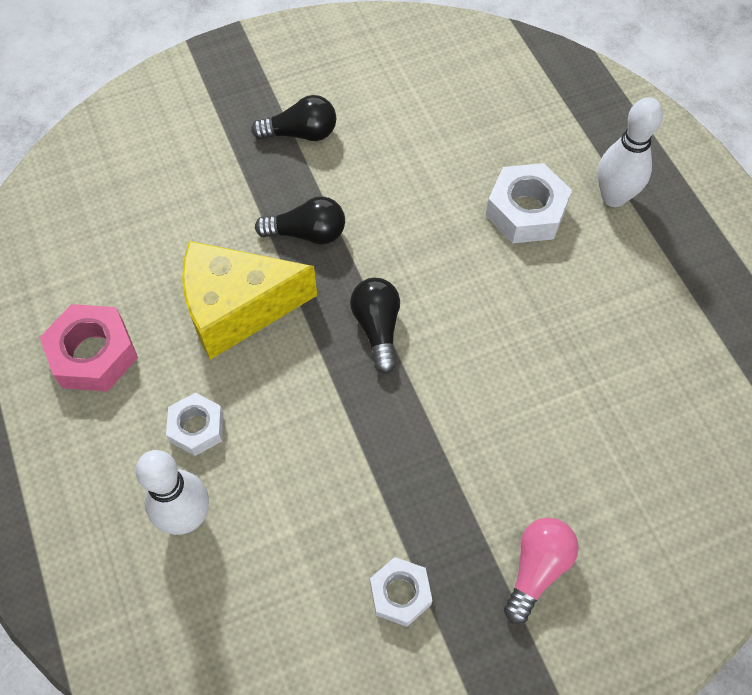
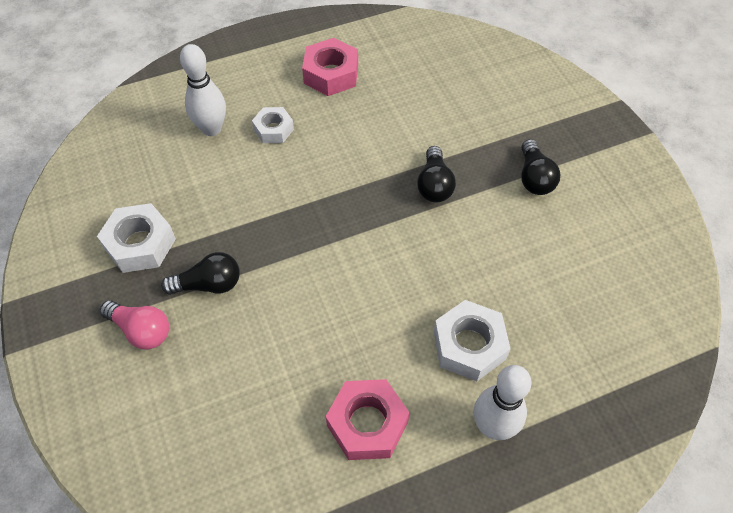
camera: 90 degrees right, 5 degrees down
yellow cheese [182,241,317,360] -> none
black light bulb [350,278,400,374] -> black light bulb moved to [161,252,240,295]
white nut [370,557,433,627] -> white nut [97,203,176,273], size x1.57
none -> pink nut [326,379,410,460]

